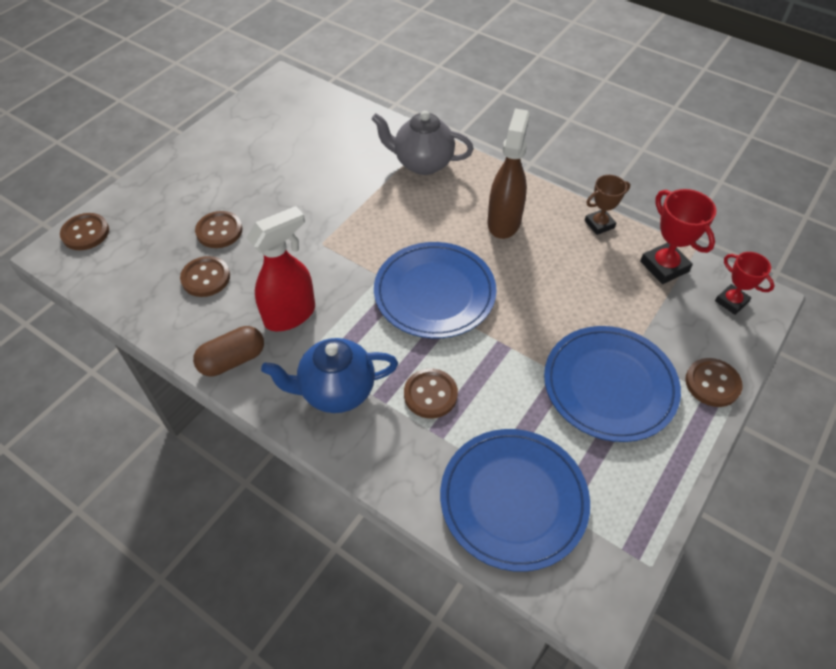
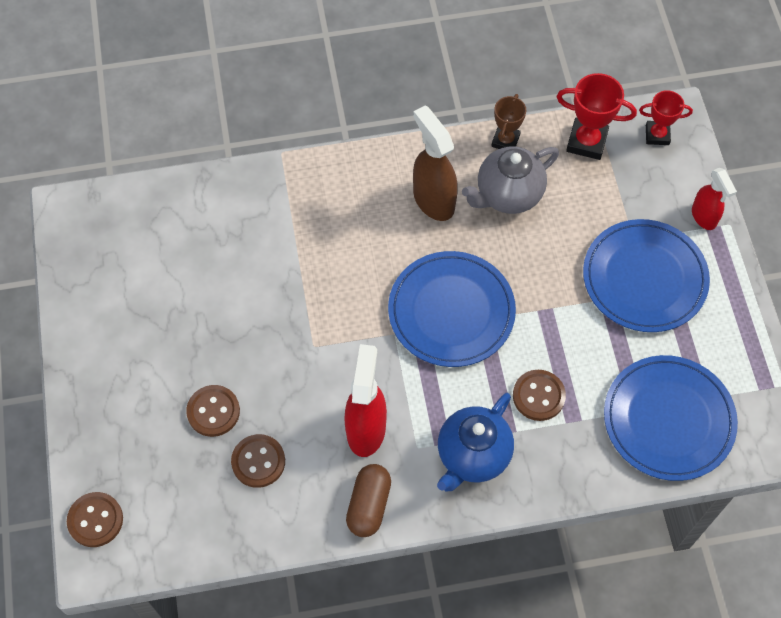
camera: 45 degrees left, 10 degrees up
grey teapot [372,111,474,175] -> grey teapot moved to [462,147,559,214]
brown button [685,358,743,407] -> red spray bottle [692,168,737,230]

